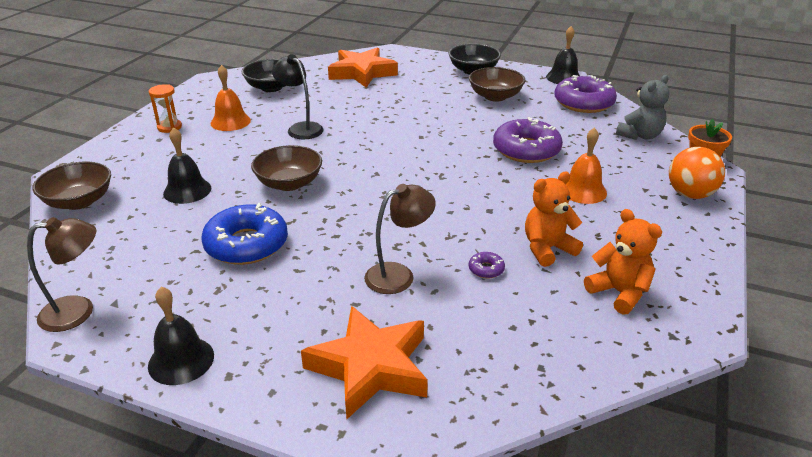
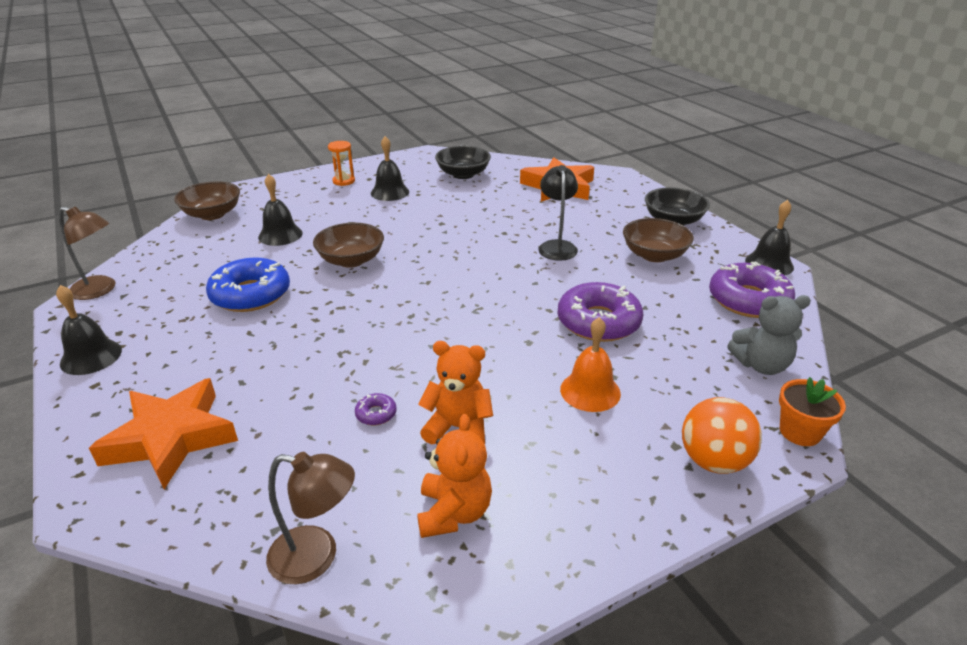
camera: 40 degrees right, 0 degrees up
orange bell [211,65,251,131] -> black bell [371,136,409,201]
black lamp [272,54,324,139] -> black lamp moved to [538,165,578,261]
brown lamp [364,184,436,294] -> brown lamp moved to [266,452,355,584]

